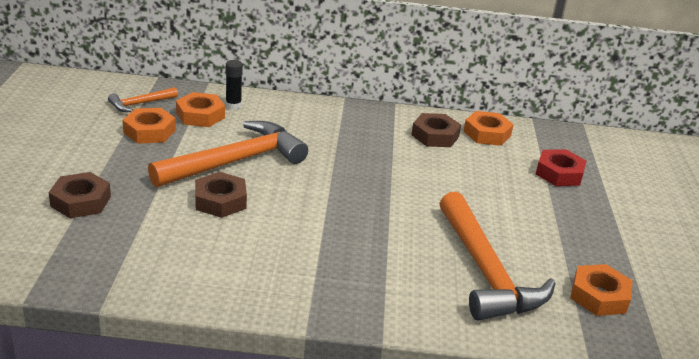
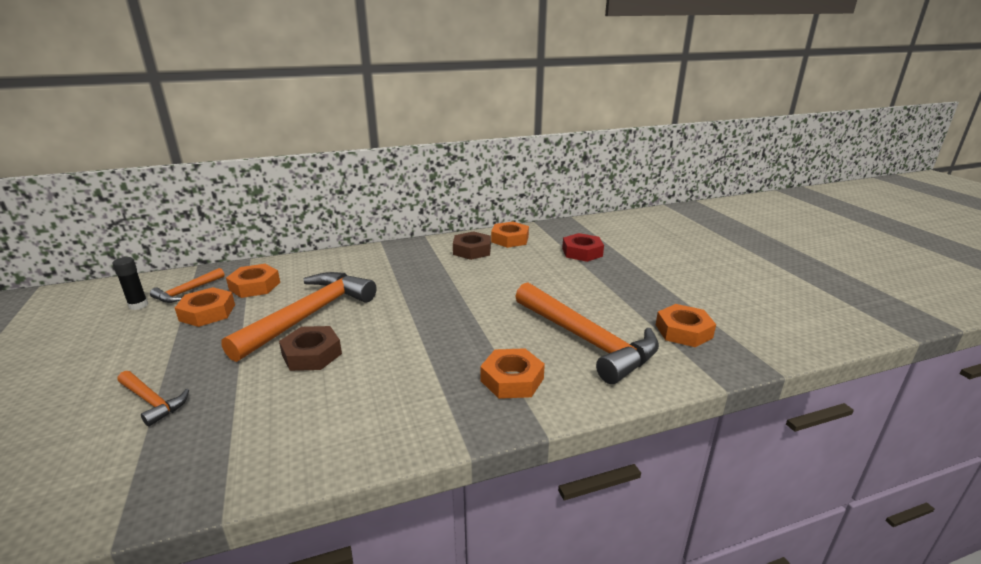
camera: 20 degrees left, 5 degrees down
brown nut [49,172,111,218] -> orange hammer [118,371,189,427]
black glue stick [226,60,243,109] -> black glue stick moved to [112,257,148,310]
none -> orange nut [480,348,545,399]

